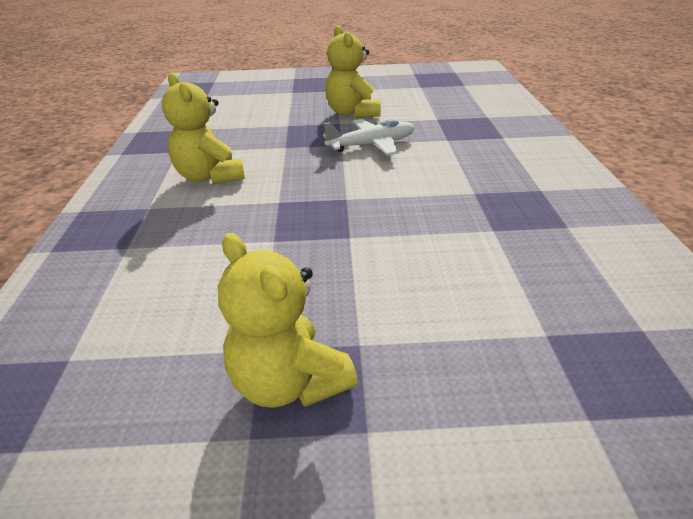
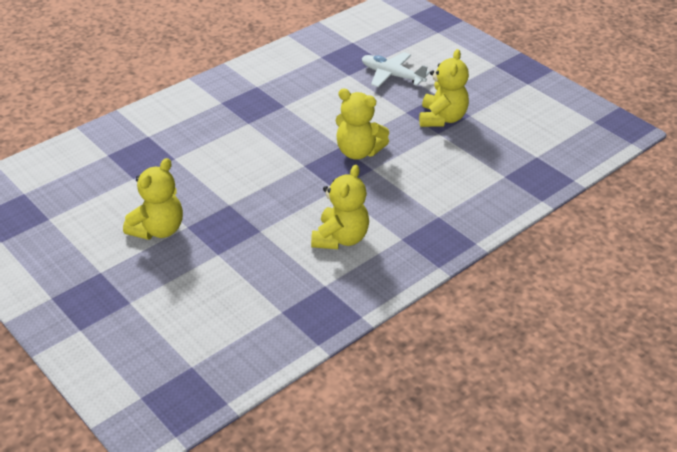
camera: 130 degrees left, 5 degrees up
white plane [323,119,415,156] -> white plane moved to [362,52,430,87]
none -> yellow teddy bear [336,88,389,159]

